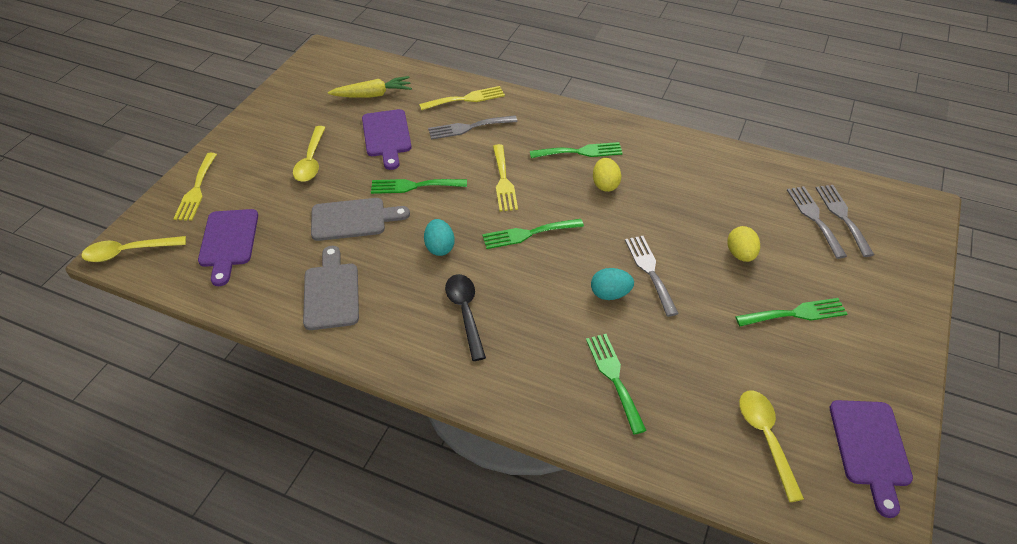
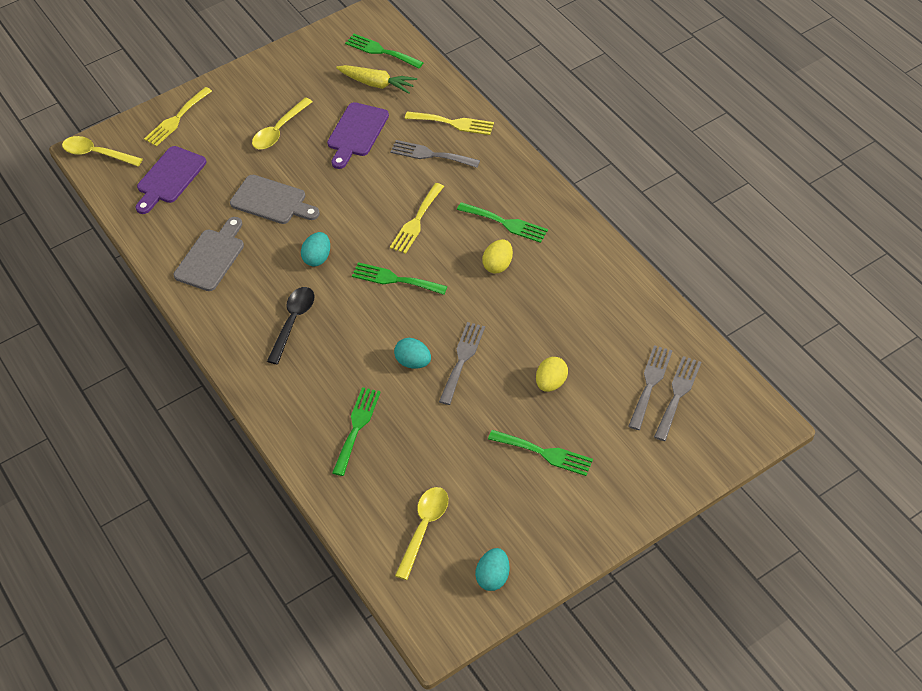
camera: 35 degrees right, 5 degrees up
green fork [371,179,467,194] -> green fork moved to [345,34,424,69]
purple cutting board [830,400,913,518] -> turquoise egg [475,548,510,591]

